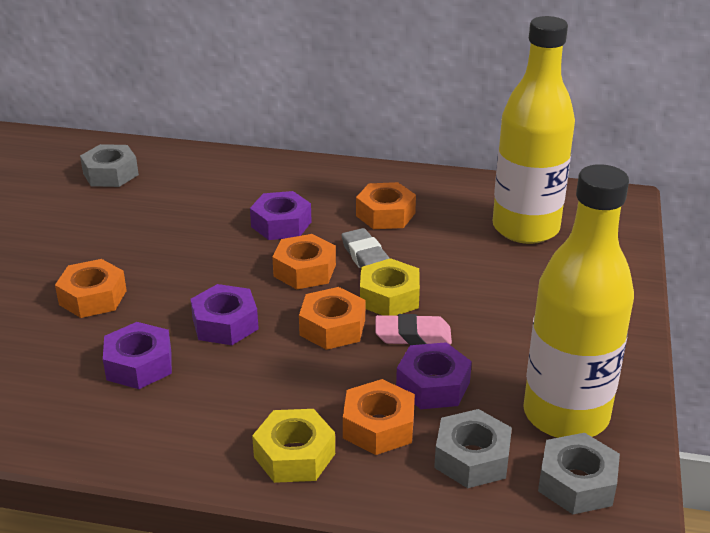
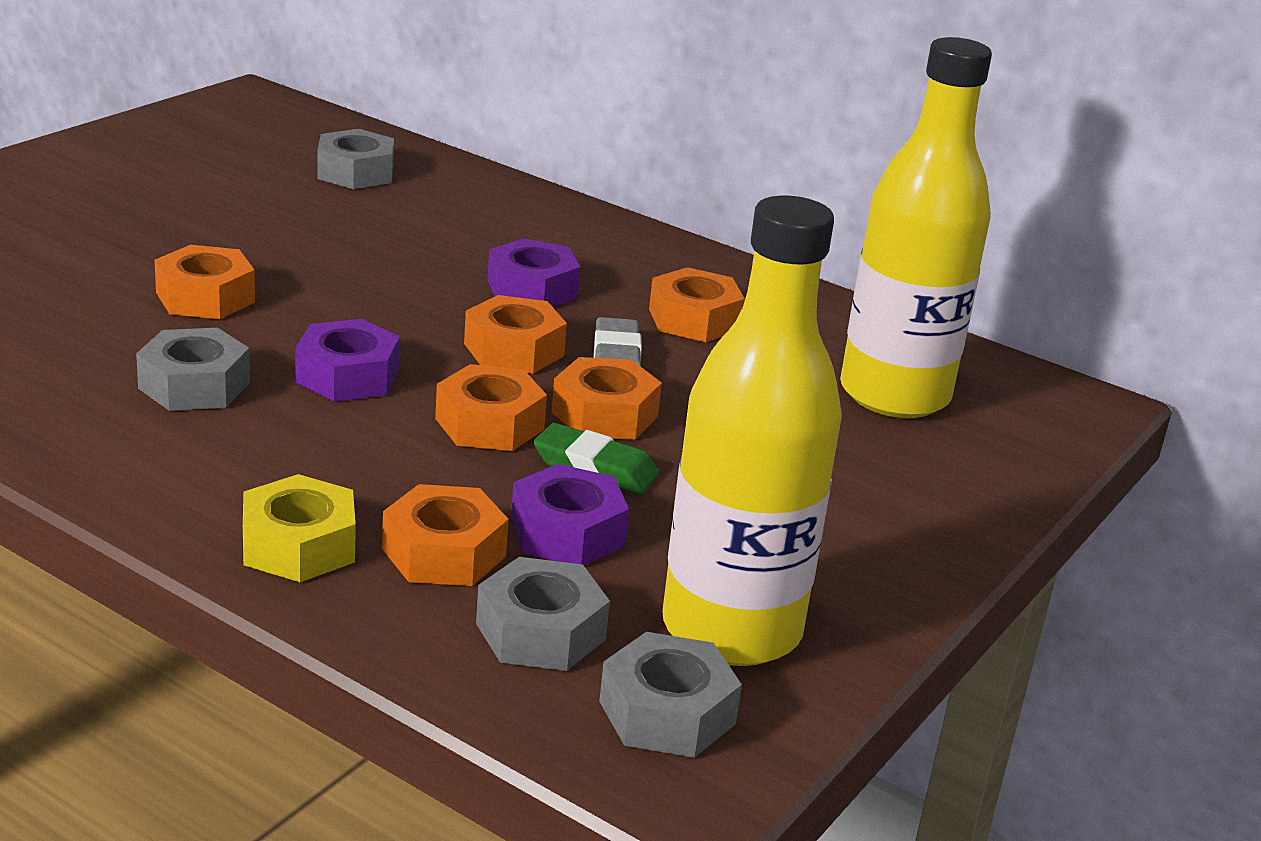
camera: 20 degrees right, 5 degrees down
purple nut [103,322,172,389] -> grey nut [136,328,250,411]
yellow nut [360,258,420,316] -> orange nut [551,357,662,440]
pink eraser [375,314,452,345] -> green eraser [534,423,659,494]

